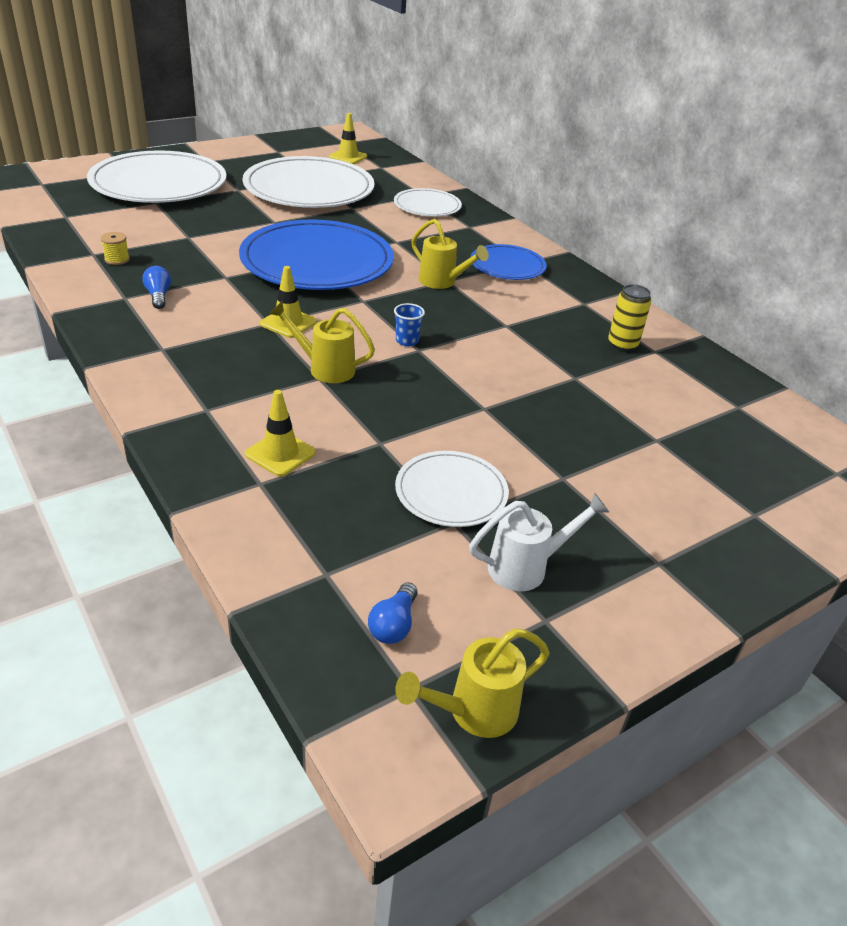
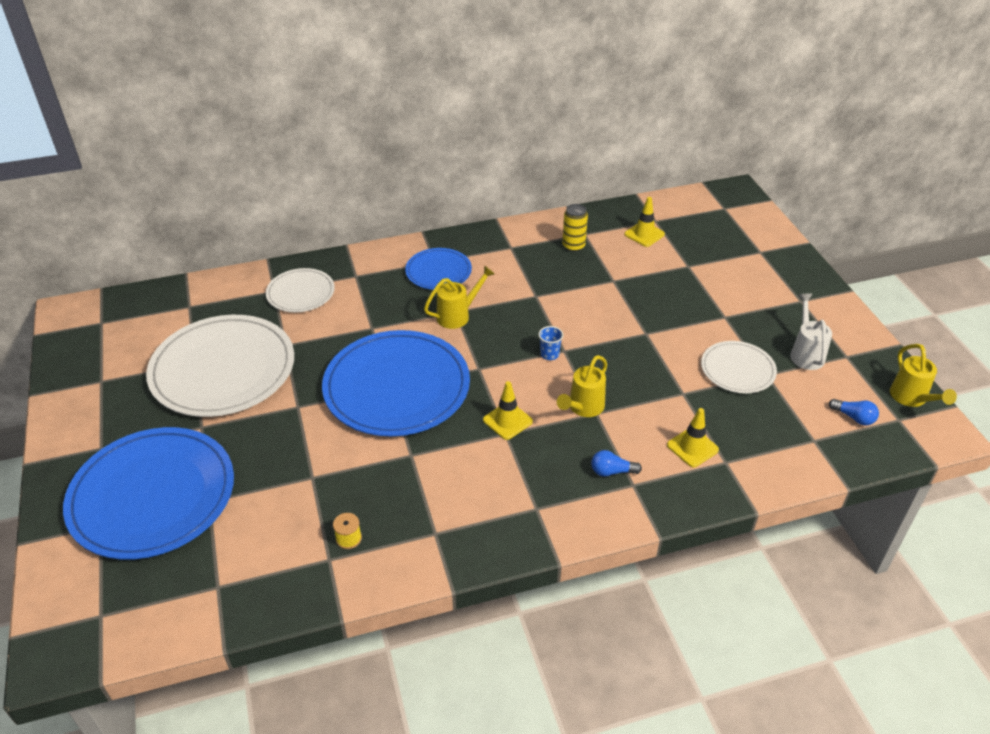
camera: 70 degrees left, 5 degrees up
white plate [87,150,227,203] -> blue plate [63,427,234,560]
blue light bulb [142,266,171,309] -> blue light bulb moved to [591,450,642,477]
yellow traffic cone [329,113,367,164] -> yellow traffic cone moved to [625,197,665,247]

